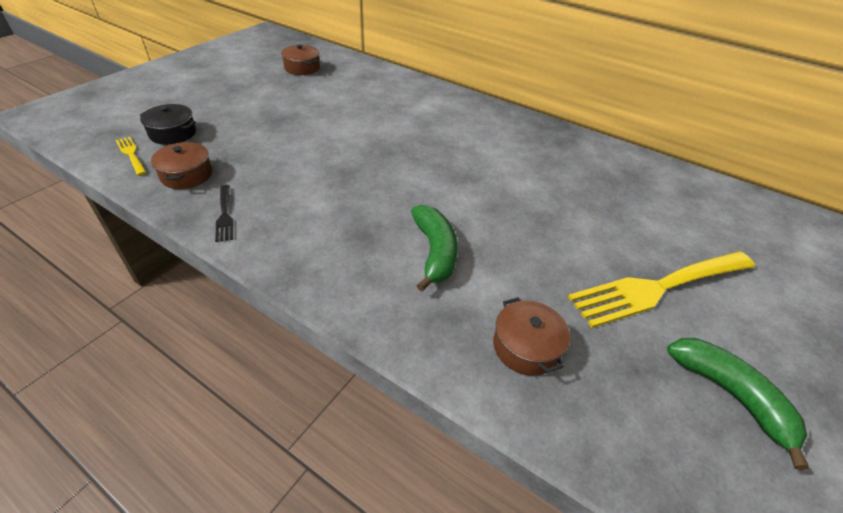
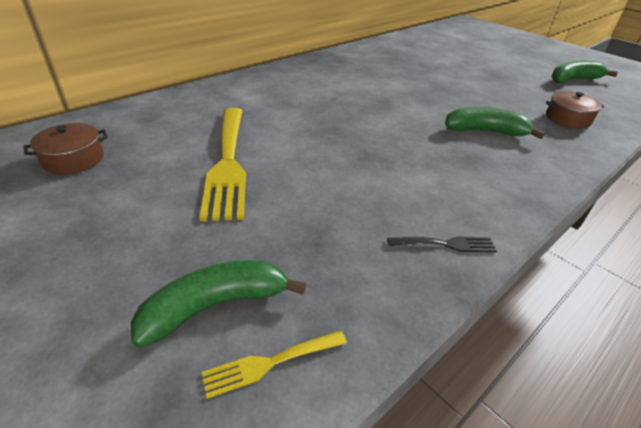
camera: 75 degrees left, 5 degrees down
black pot [140,104,196,145] -> green banana [131,260,306,347]
brown pot [151,142,212,189] -> none
yellow fork [568,251,755,328] -> yellow fork moved to [199,108,246,221]

